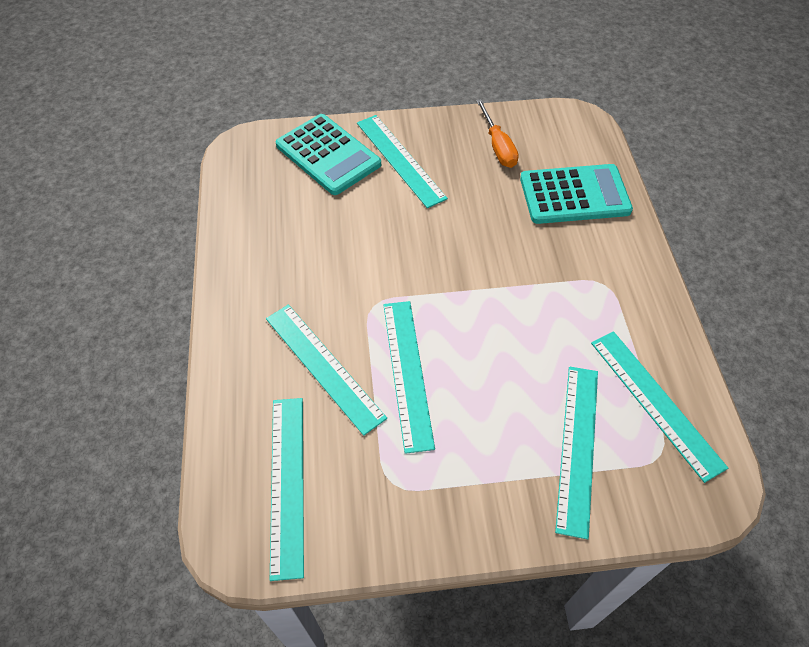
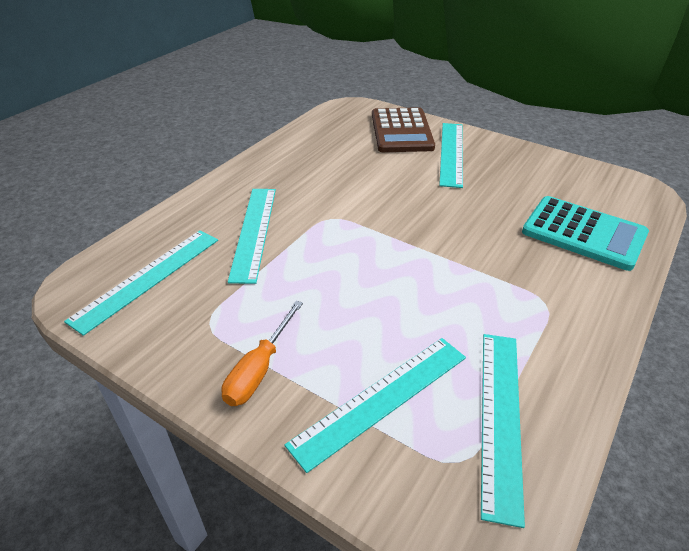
camera: 40 degrees right, 15 degrees down
turquoise calculator [276,114,381,195] -> brown calculator [372,107,435,152]
turquoise ruler [383,301,435,454] -> none
orange screwdriver [476,99,519,168] -> orange screwdriver moved to [221,301,303,406]

